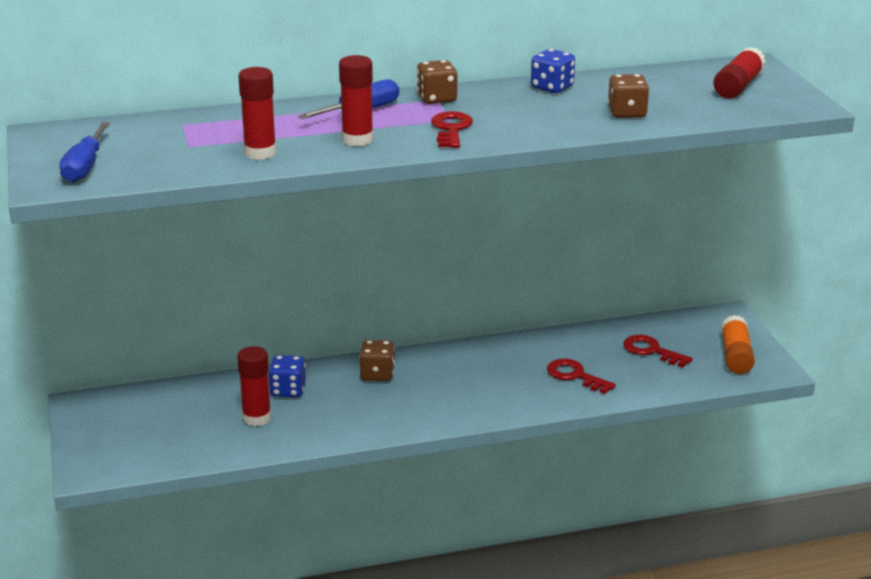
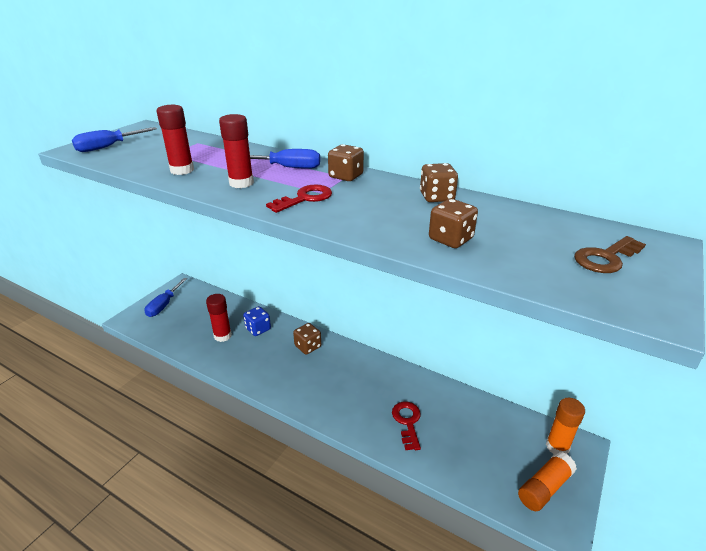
camera: 45 degrees right, 5 degrees up
blue dice [531,49,575,93] -> brown dice [420,163,458,202]
red key [623,335,693,368] -> none
red glue stick [713,47,766,98] -> brown key [574,236,646,273]
none -> blue screwdriver [145,278,187,317]
none -> orange glue stick [546,398,585,454]

